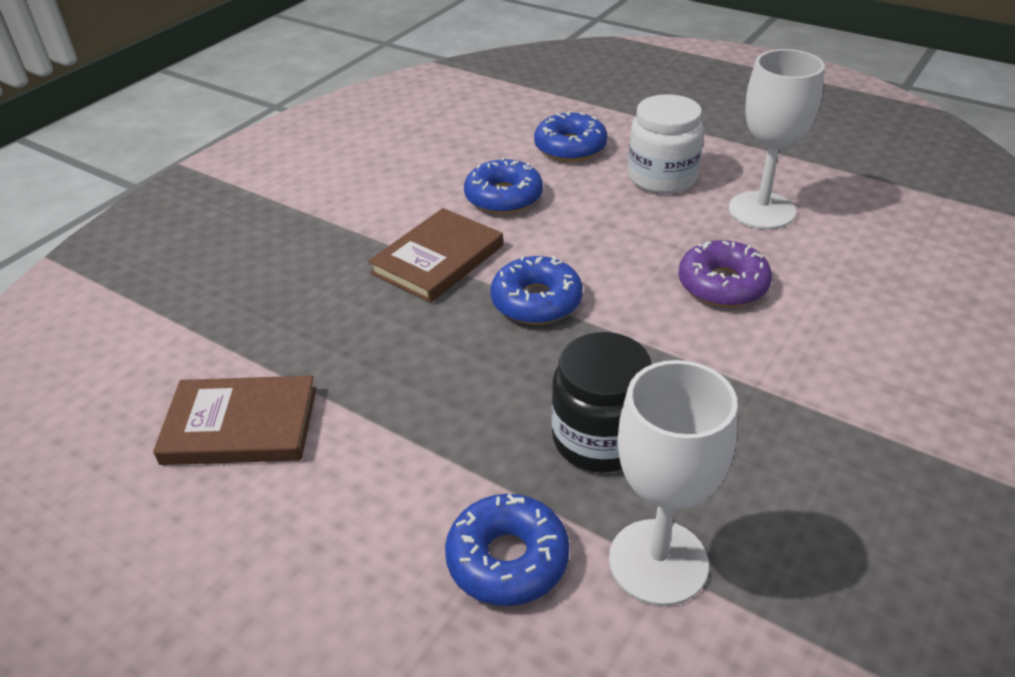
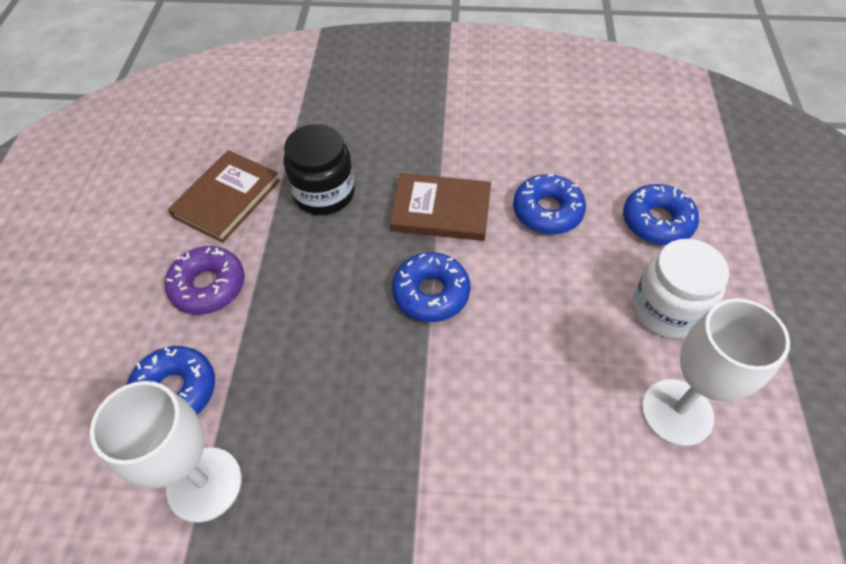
camera: 60 degrees right, 15 degrees up
brown book [153,376,316,465] -> brown book turned 60 degrees clockwise [168,150,280,243]
black jar [551,332,652,473] -> black jar moved to [284,124,355,215]
purple donut [678,240,772,307] -> purple donut moved to [165,246,245,315]

